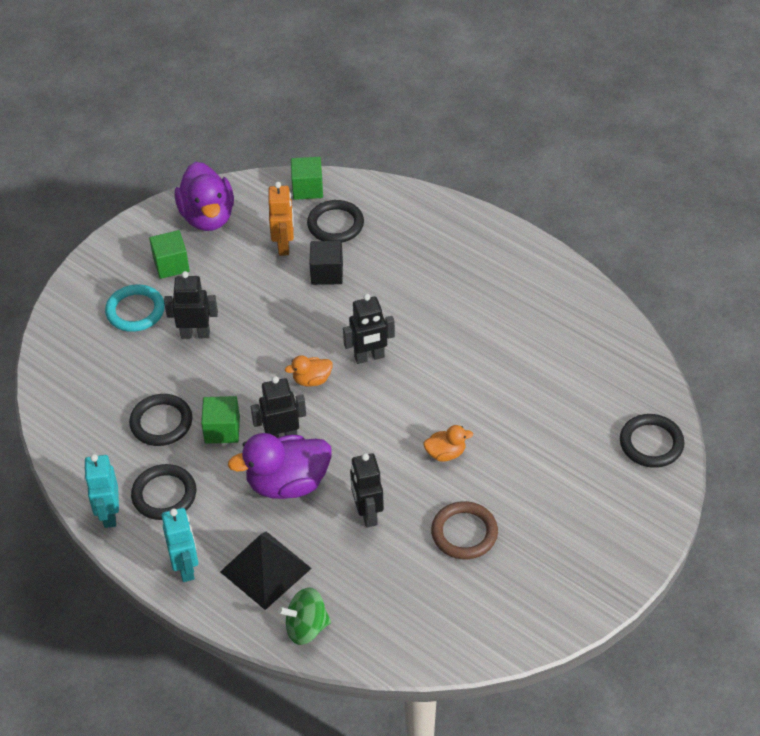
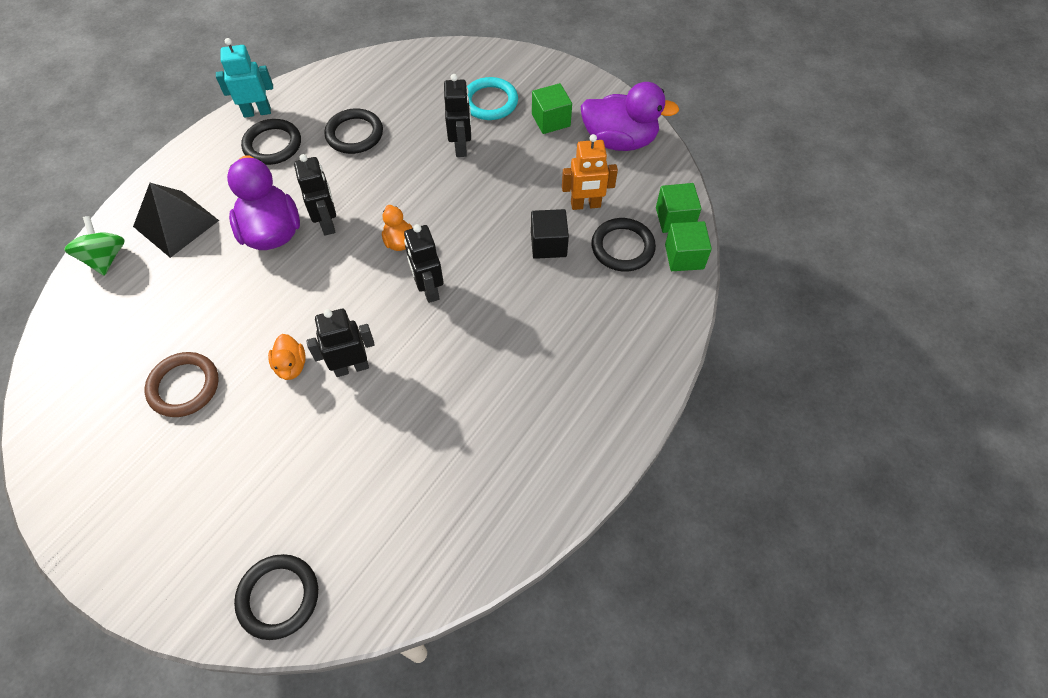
camera: 85 degrees right, 10 degrees up
turquoise robot [162,508,198,582] -> none
purple duck [175,162,234,231] -> purple duck turned 150 degrees counterclockwise [581,82,679,151]
green cube [201,396,240,444] -> green cube moved to [665,221,712,271]
black robot [350,453,384,528] -> black robot moved to [306,309,375,377]

